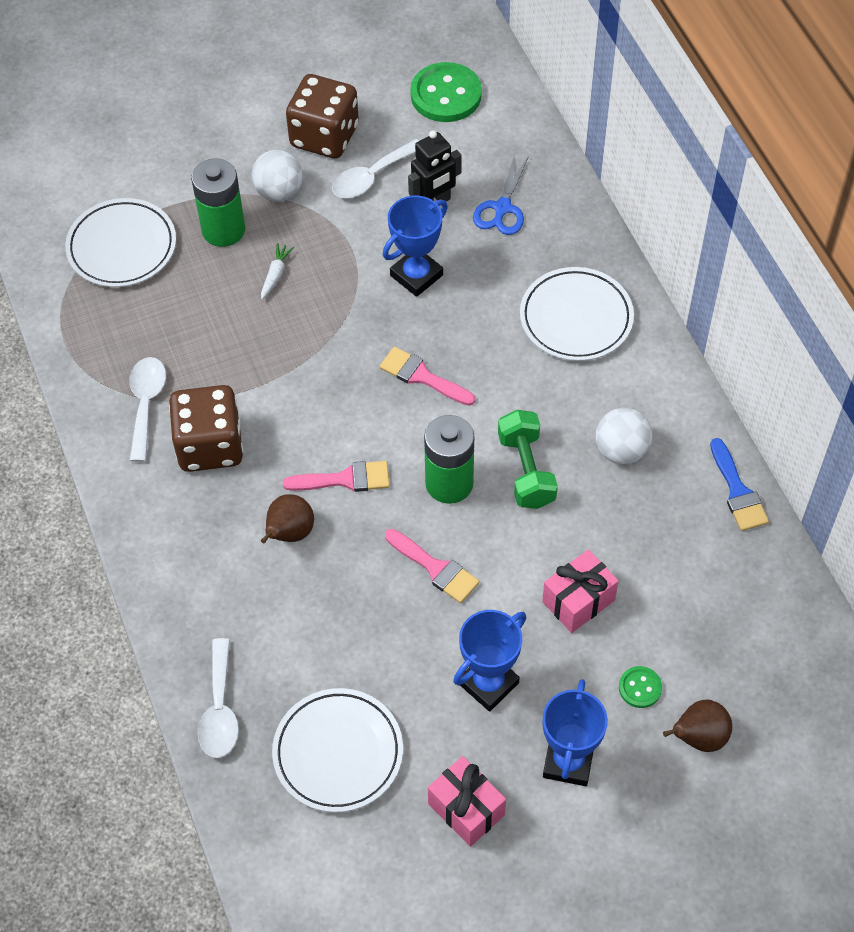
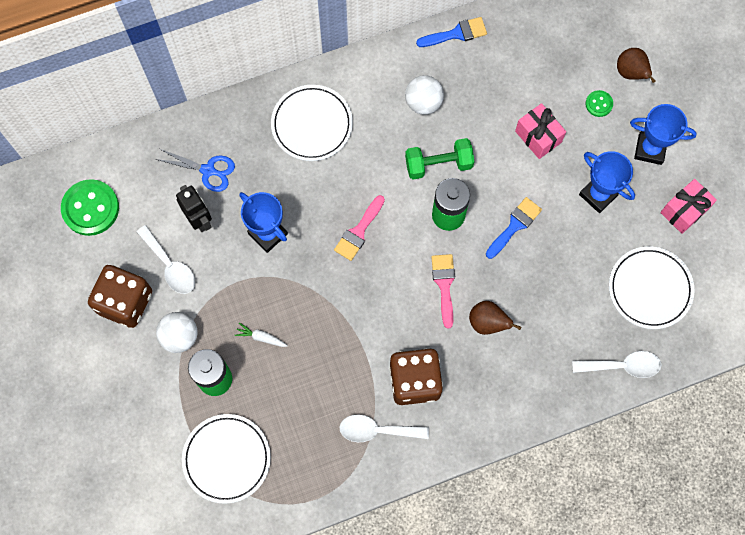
camera: 90 degrees left, 15 degrees up
pink brush [385,529,480,603] -> blue brush [486,197,542,259]

